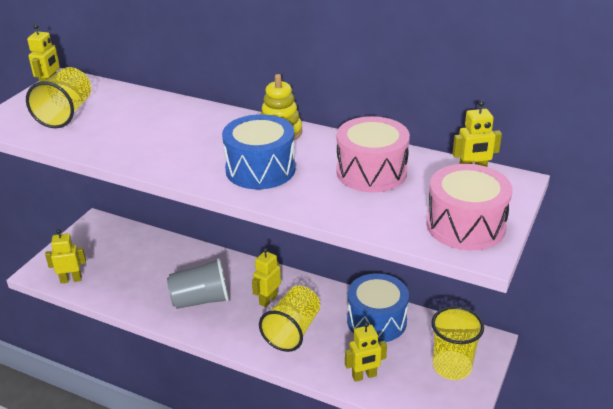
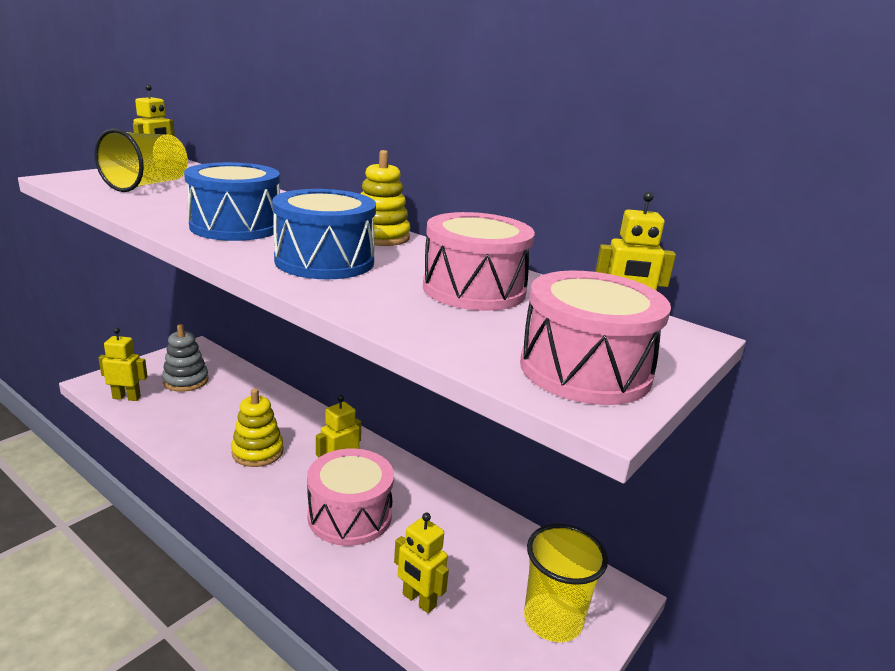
camera: 10 degrees right, 10 degrees down
grey cup [167,258,229,309] -> yellow stacking toy [231,388,284,467]
yellow cup [259,286,320,352] -> pink drum [307,449,394,546]
yellow robot [345,321,387,382] -> yellow robot turned 45 degrees clockwise [394,513,449,613]
blue drum [347,273,409,342] -> blue drum moved to [184,162,280,241]
none -> grey stacking toy [162,324,209,392]

